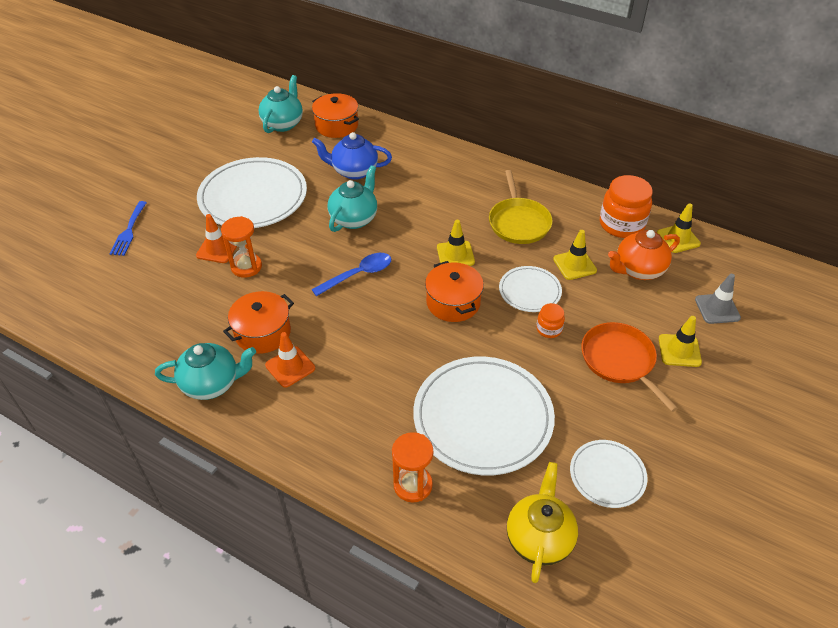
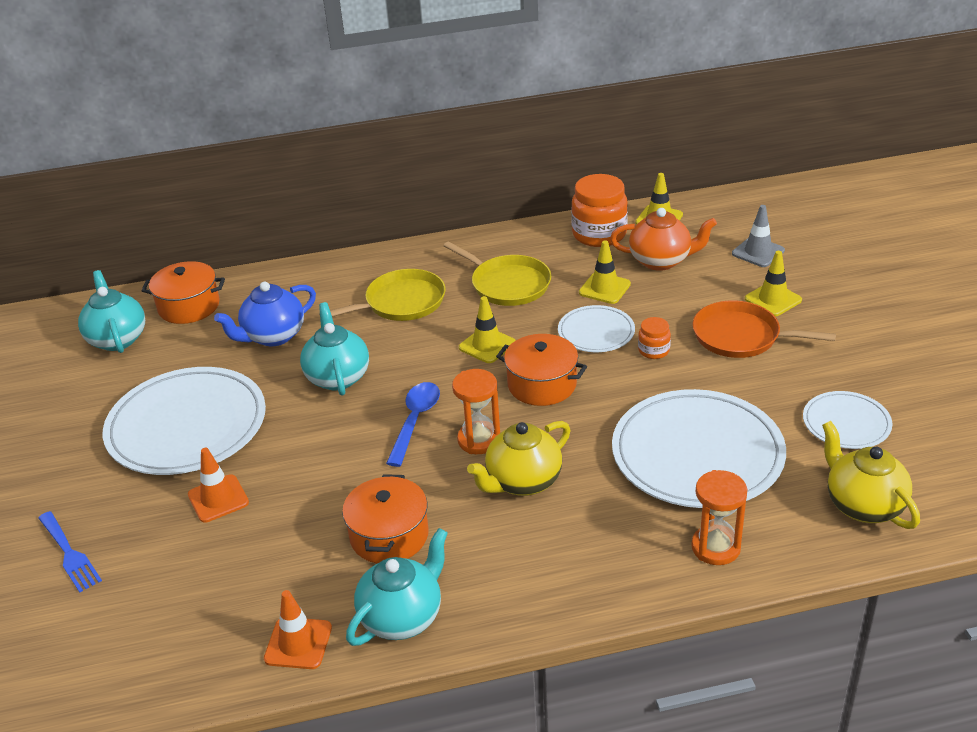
camera: 40 degrees left, 10 degrees down
orange hourglass [221,216,262,278] -> orange hourglass moved to [452,369,500,454]
orange traffic cone [265,332,315,388] -> orange traffic cone moved to [264,590,332,669]
orange teapot [608,230,680,280] -> orange teapot turned 105 degrees counterclockwise [610,208,717,271]
none -> yellow pan [319,269,446,321]
none -> yellow teapot [467,421,571,496]

